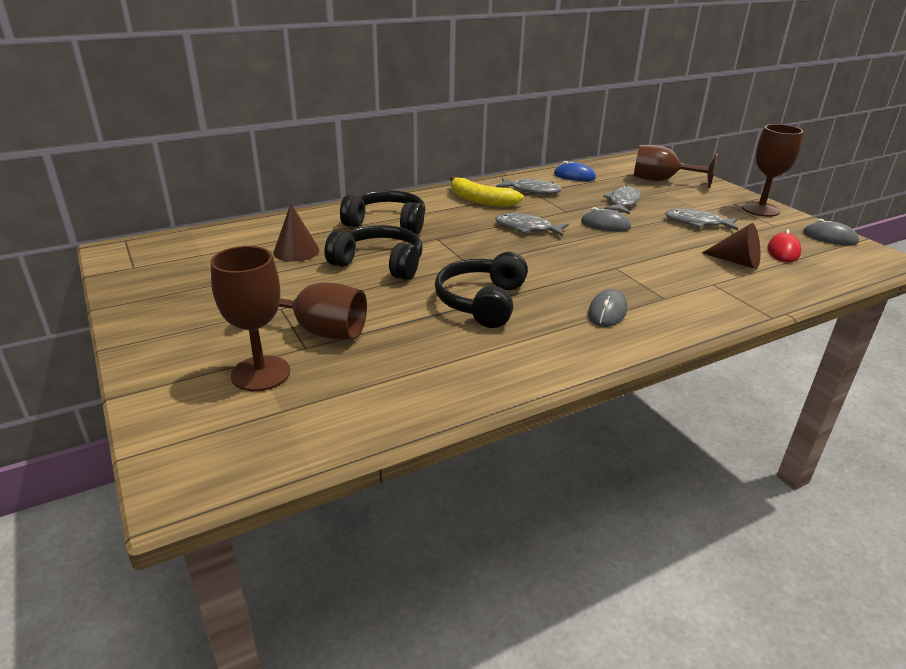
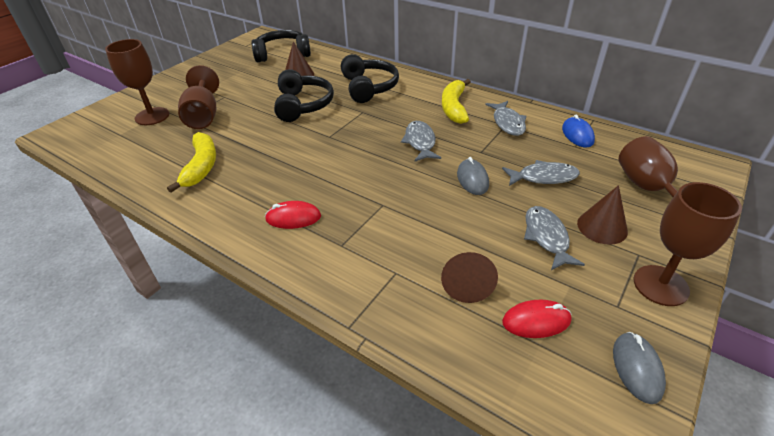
camera: 65 degrees right, 10 degrees up
black headphones [435,252,528,328] -> black headphones moved to [251,30,311,62]
grey mouse [588,289,627,327] -> red mouse [265,201,321,229]
none -> yellow banana [167,132,216,193]
none -> brown cone [577,185,628,245]

